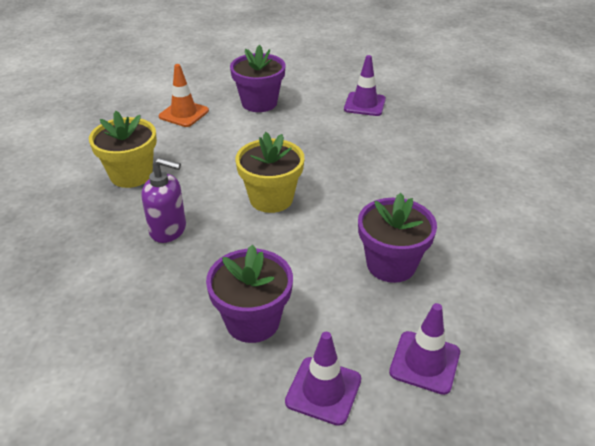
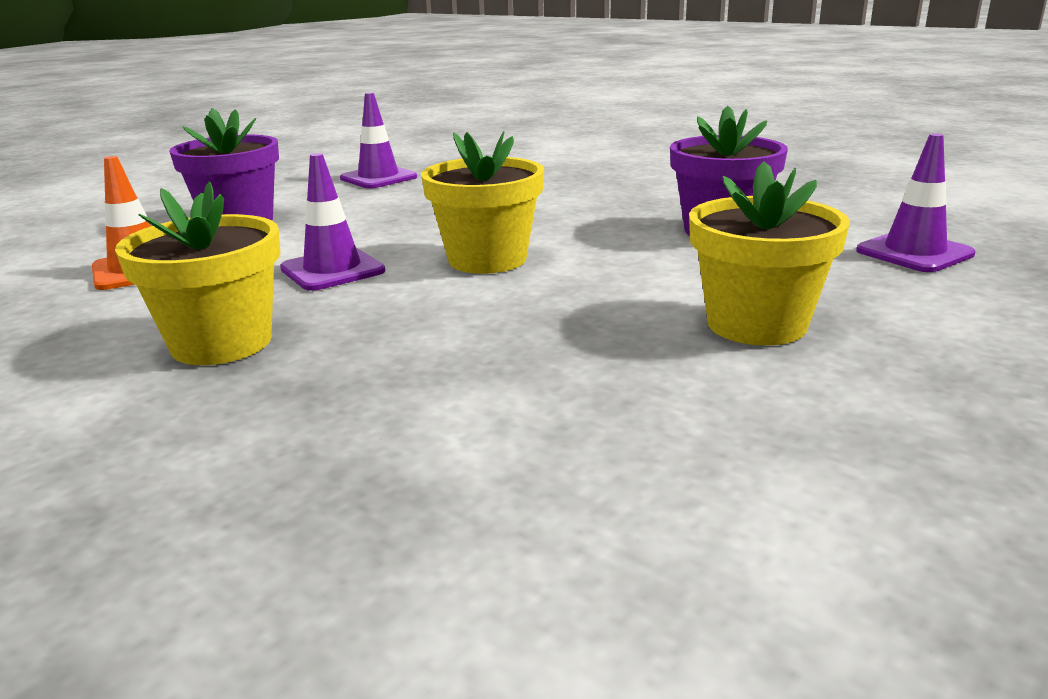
camera: 55 degrees left, 15 degrees down
purple soap dispenser [141,158,186,243] -> none
purple flower pot [206,245,293,343] -> yellow flower pot [689,161,850,346]
purple traffic cone [285,332,361,426] -> purple traffic cone moved to [280,153,385,291]

